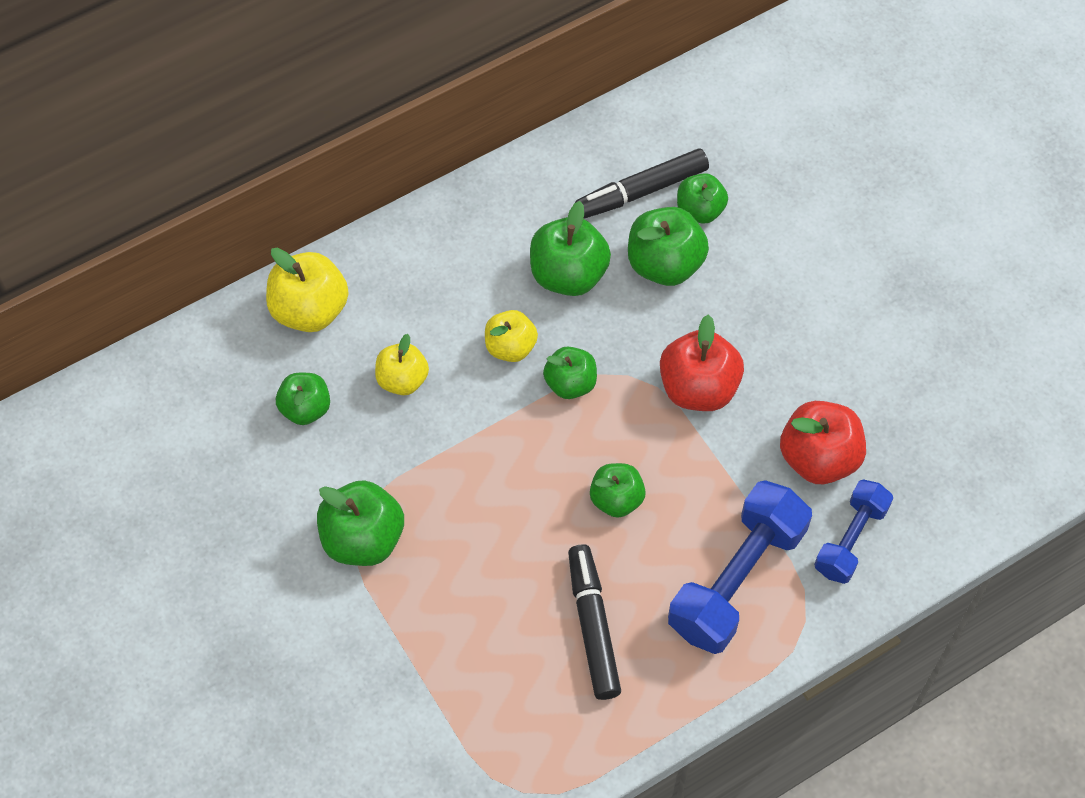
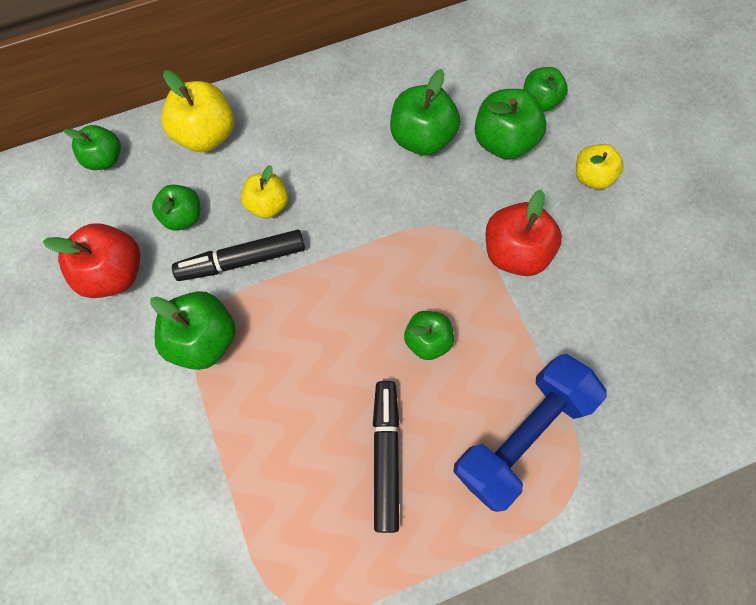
camera: 10 degrees right, 10 degrees up
yellow apple [485,310,538,362] -> yellow apple moved to [576,144,624,189]
green apple [543,346,597,399] -> green apple moved to [64,125,121,170]
black marker [575,148,709,219] -> black marker moved to [172,230,305,281]
red apple [780,401,866,484] -> red apple moved to [43,223,140,298]
blue dumbbell [814,479,893,584] -> none

